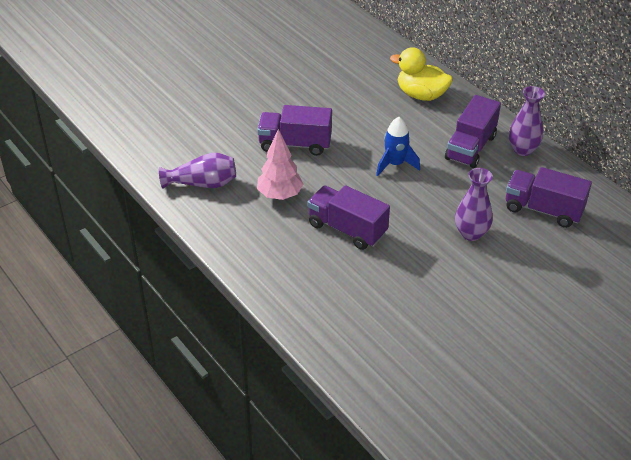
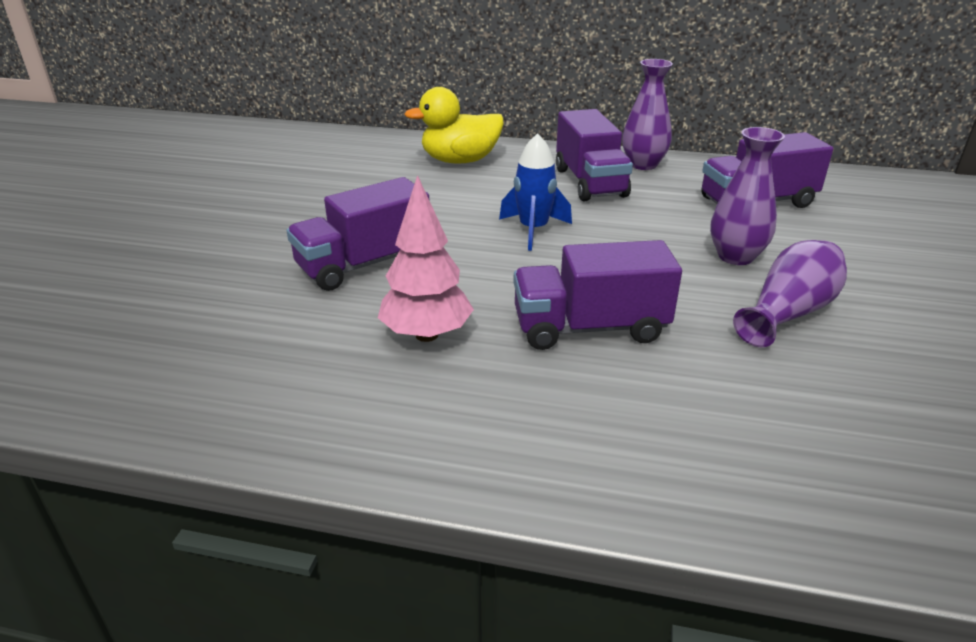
camera: 40 degrees left, 10 degrees down
purple vase [159,153,236,189] -> purple vase moved to [733,240,847,347]

